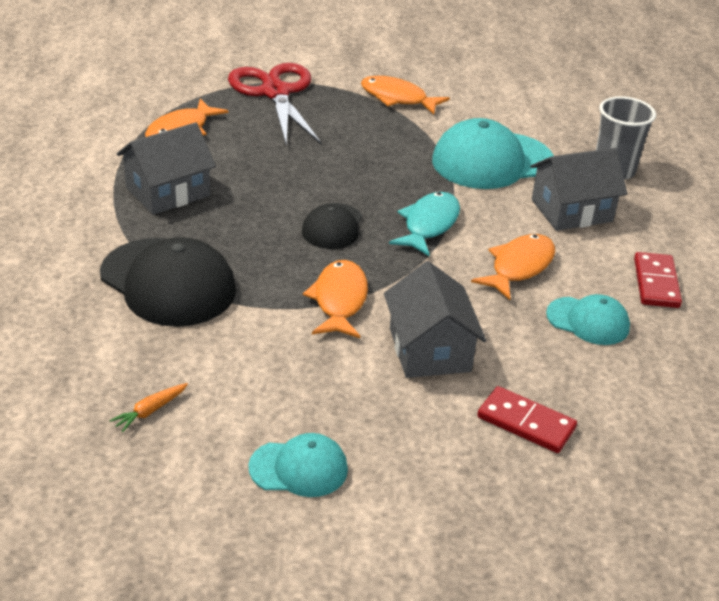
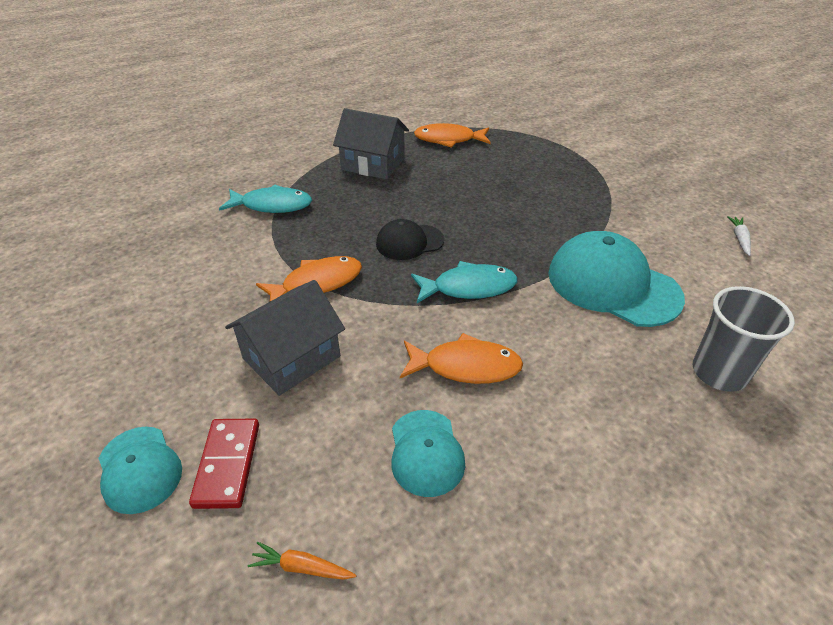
camera: 60 degrees right, 5 degrees up
black cap [100,237,236,327] -> turquoise fish [219,184,312,213]
orange carrot [109,383,188,432] -> orange carrot moved to [248,542,357,580]
red scissors [228,63,322,147] -> none
turquoise cap [248,433,348,497] -> turquoise cap moved to [98,427,182,514]
orange fish [361,76,450,115] -> none
grey house [530,148,628,231] -> none
red domino [634,252,682,308] -> none
none -> white carrot [727,216,751,256]

